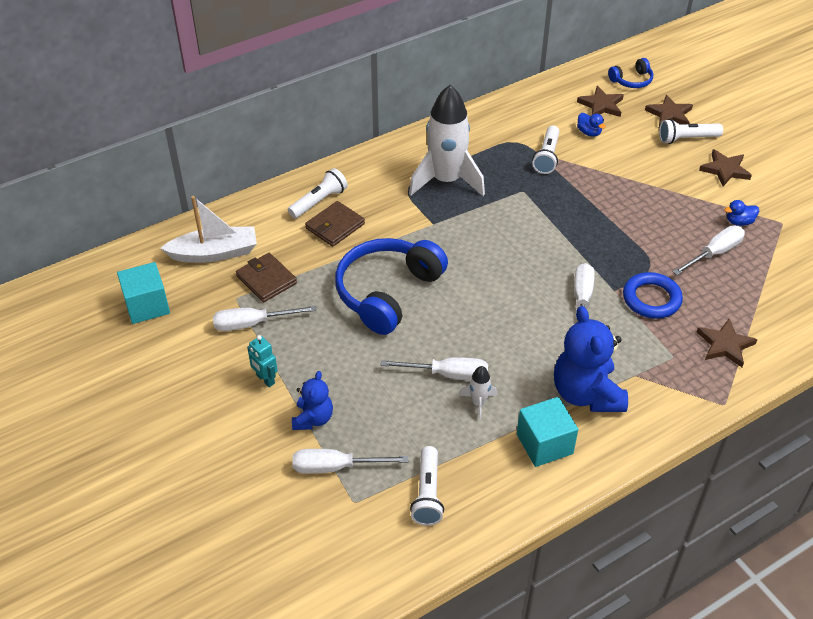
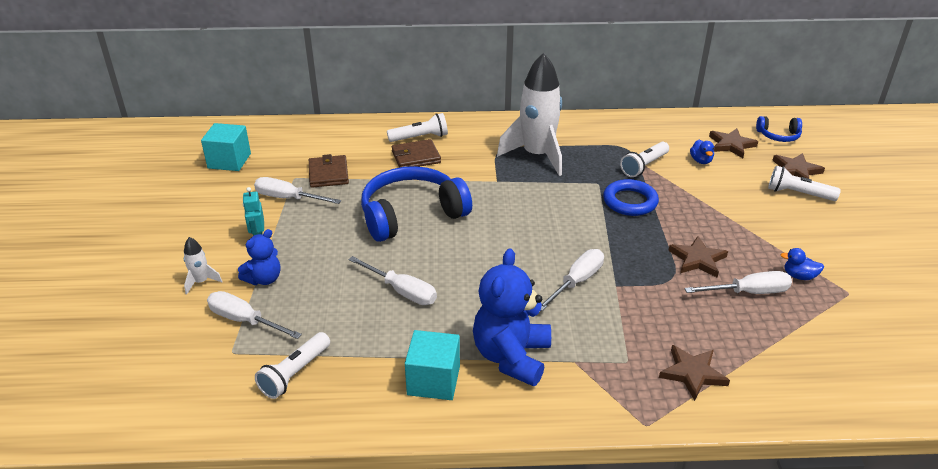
camera: 30 degrees right, 10 degrees down
white boat [160,196,257,263] -> none
white rocket [459,366,497,421] -> white rocket moved to [184,237,223,295]
blue ring [623,272,683,319] -> blue ring moved to [603,179,659,216]
brown star [699,149,752,186] -> brown star moved to [668,236,728,278]

